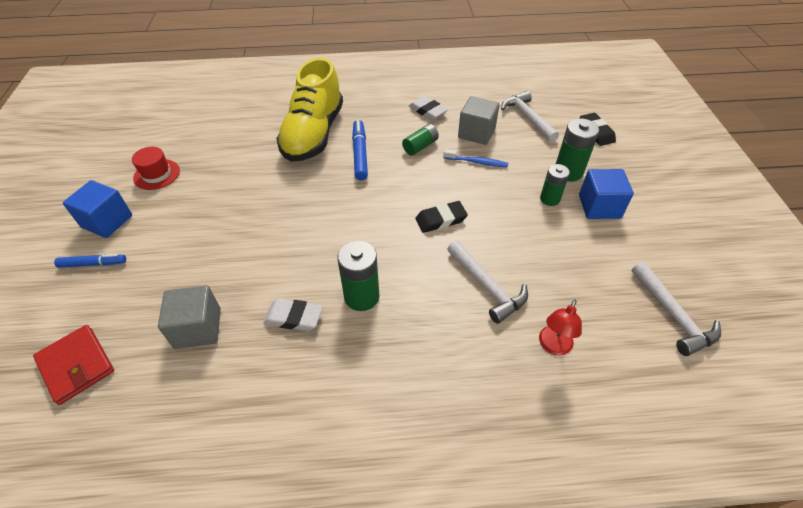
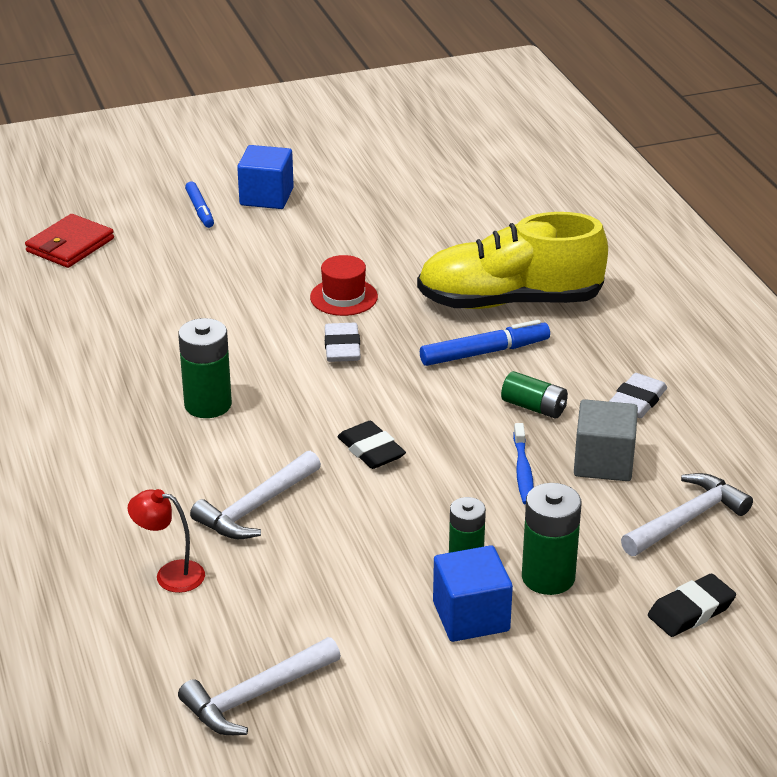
camera: 75 degrees right, 15 degrees down
red hat [132,147,180,190] -> red hat moved to [310,255,378,316]
grey cube [158,285,221,349] -> none
white eraser [263,299,323,331] -> white eraser moved to [325,323,361,362]

